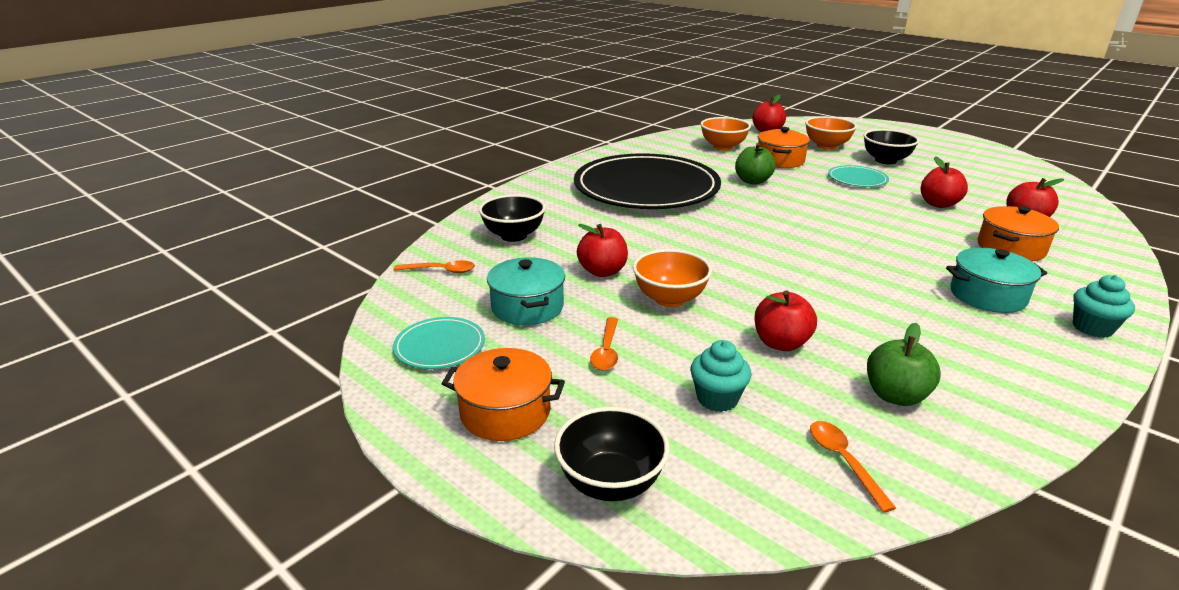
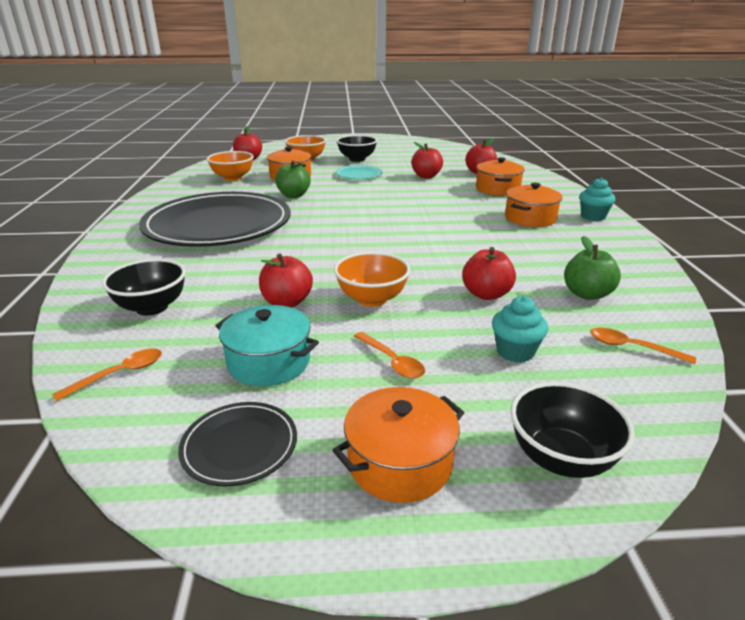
camera: 45 degrees left, 0 degrees up
turquoise plate [393,317,485,369] -> black plate [178,402,297,486]
turquoise pot [946,248,1047,313] -> orange pot [505,183,562,227]

